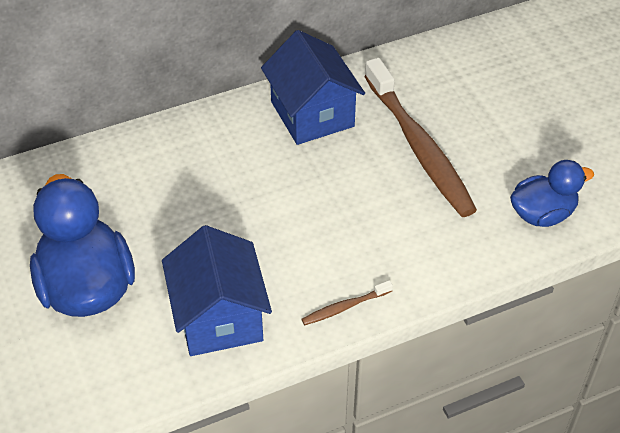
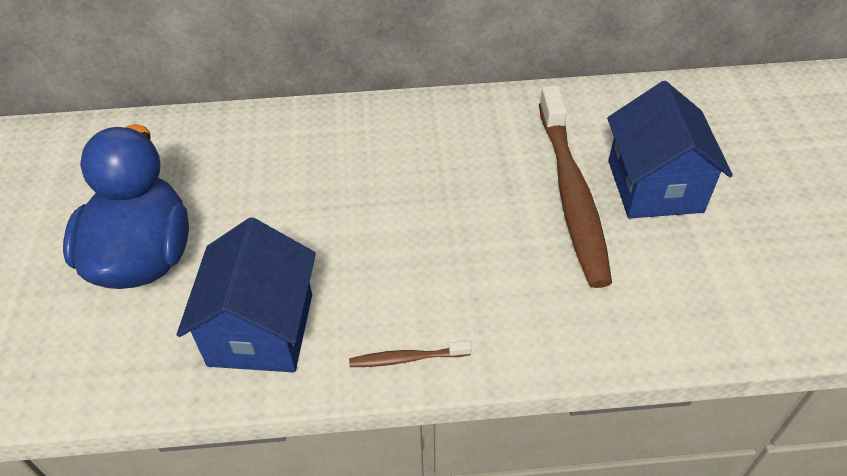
camera: 20 degrees right, 0 degrees up
blue house [261,30,365,145] -> blue house moved to [607,81,733,219]
blue duck [510,160,594,227] -> none

